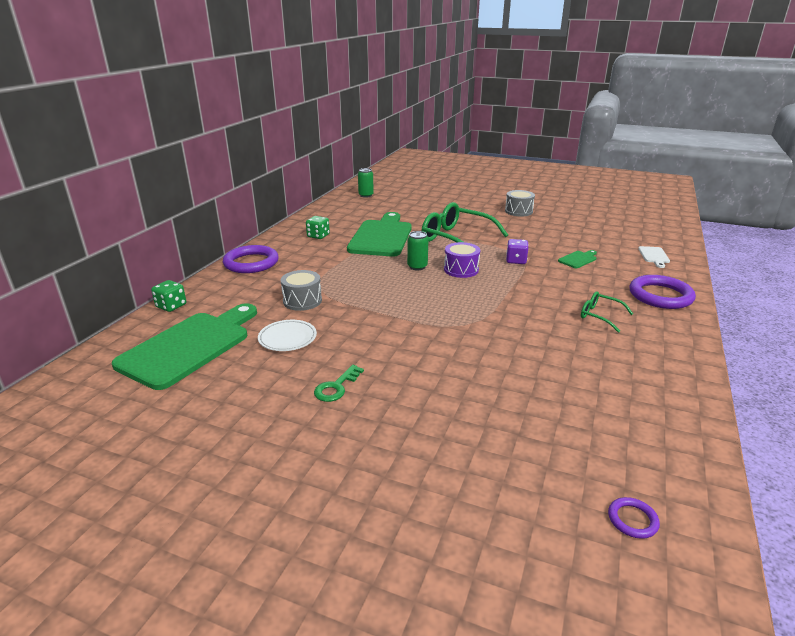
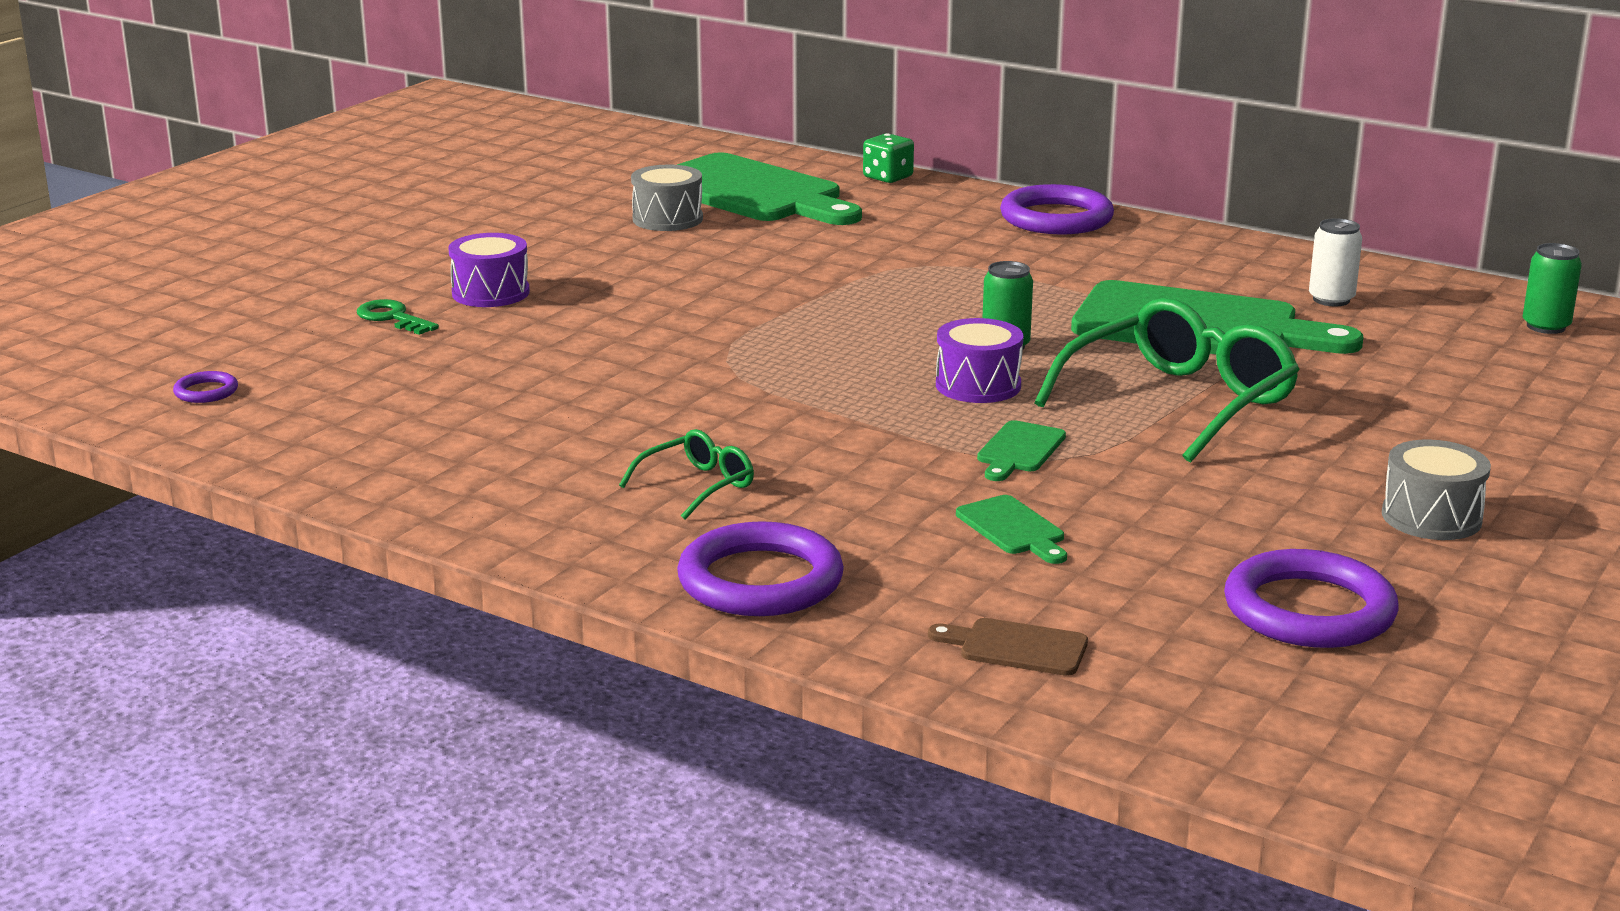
camera: 100 degrees right, 5 degrees down
white plate [258,320,317,351] -> none
grey drum [281,270,322,311] -> grey drum moved to [631,165,703,231]
green dice [306,216,330,239] -> none
green key [314,365,364,402] -> green key moved to [357,299,439,335]
purple dice [506,239,529,264] -> green cutting board [977,420,1066,481]
white cutting board [638,246,670,268] -> brown cutting board [928,618,1088,676]
none -> purple drum [448,233,530,307]
none -> purple ring [1224,549,1399,648]
none -> white can [1309,218,1362,306]

